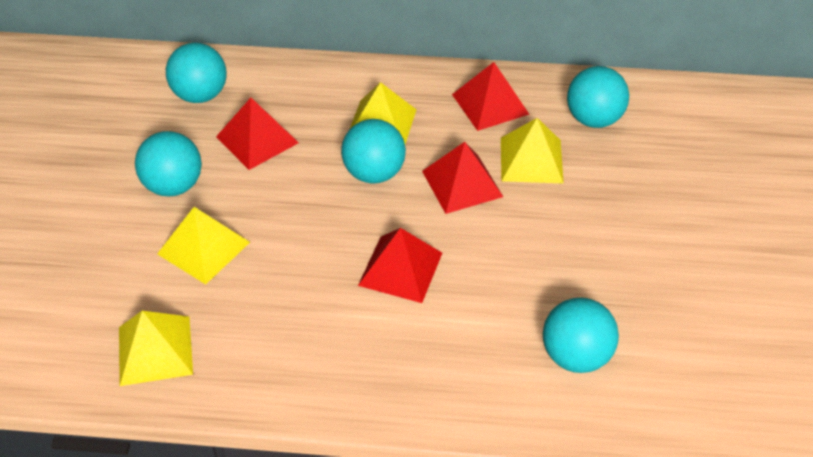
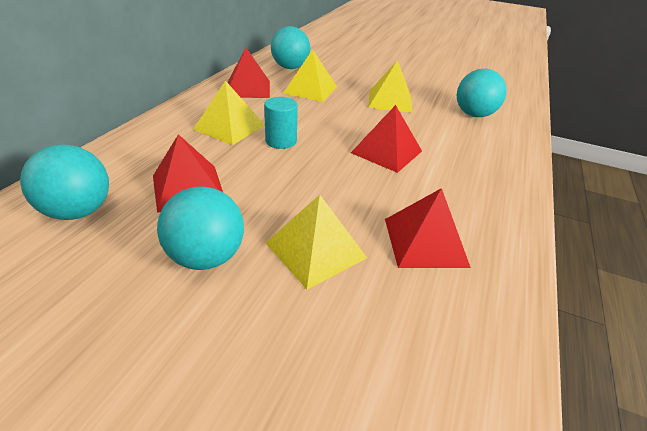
camera: 75 degrees left, 10 degrees down
yellow pyramid [119,311,193,386] -> yellow pyramid moved to [368,60,413,113]
turquoise ball [341,119,406,184] -> turquoise cylinder [264,97,298,149]
red pyramid [422,142,503,214] -> red pyramid moved to [385,188,471,268]

